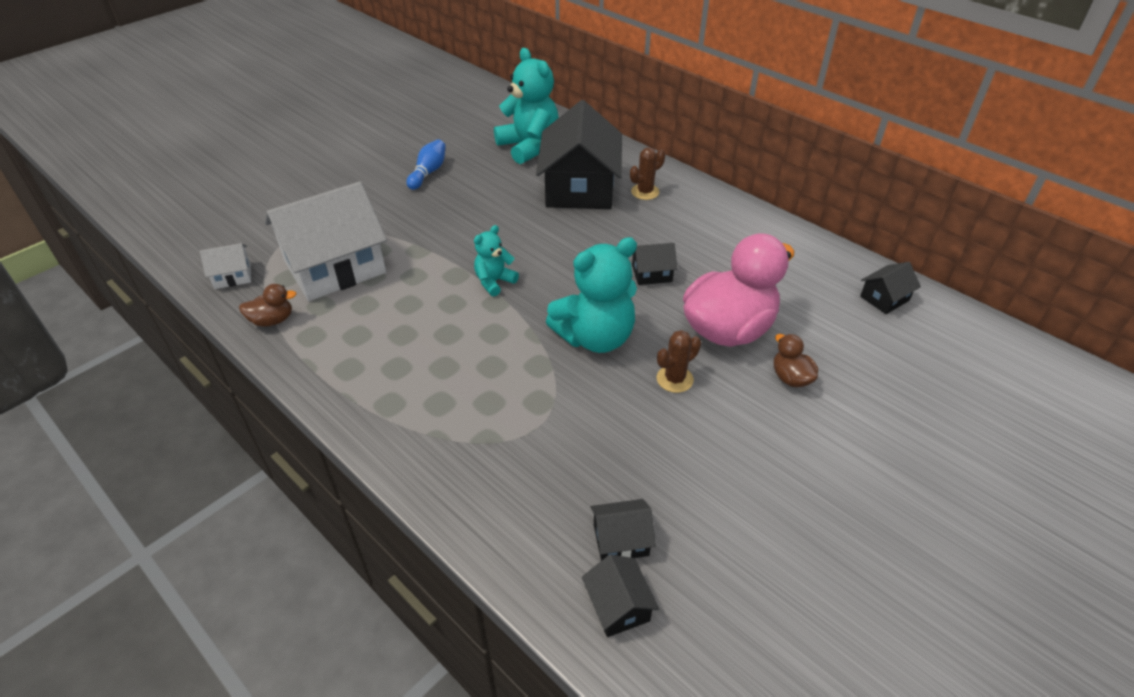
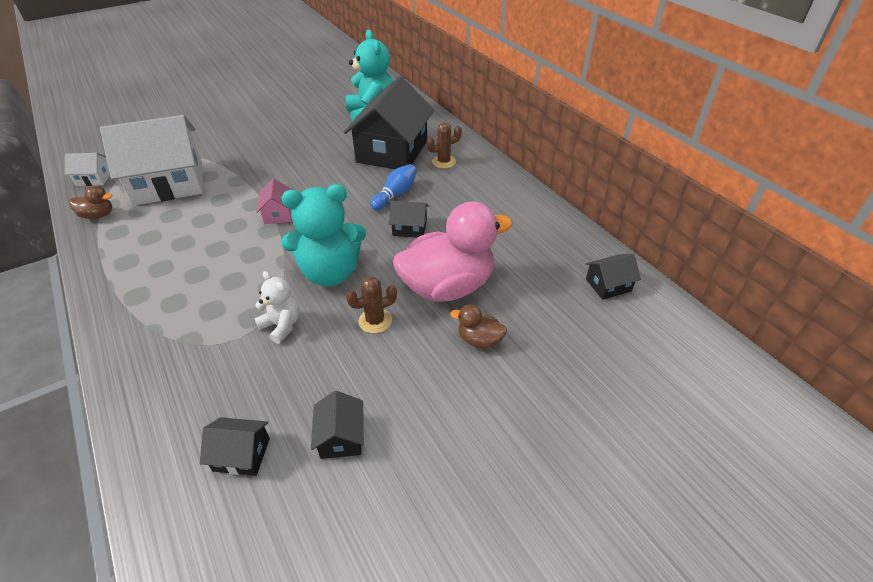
camera: 15 degrees right, 0 degrees up
blue bowling pin [406,139,446,190] -> blue bowling pin moved to [370,164,417,210]
turquoise teddy bear [474,225,519,296] -> pink house [257,179,293,224]
black house [582,554,659,637] -> black house moved to [311,391,364,459]
brown duck [774,334,818,387] -> brown duck turned 60 degrees counterclockwise [450,304,507,349]
none -> white teddy bear [254,271,299,344]

